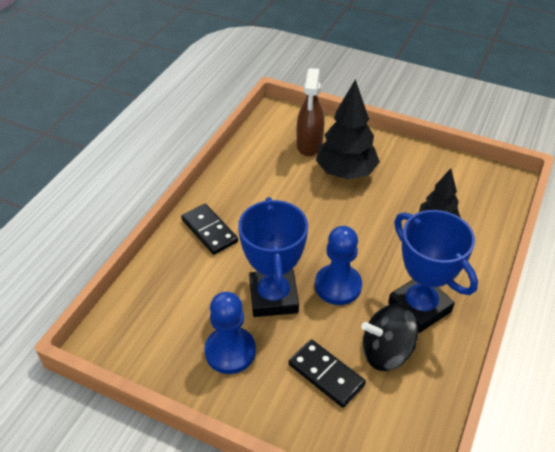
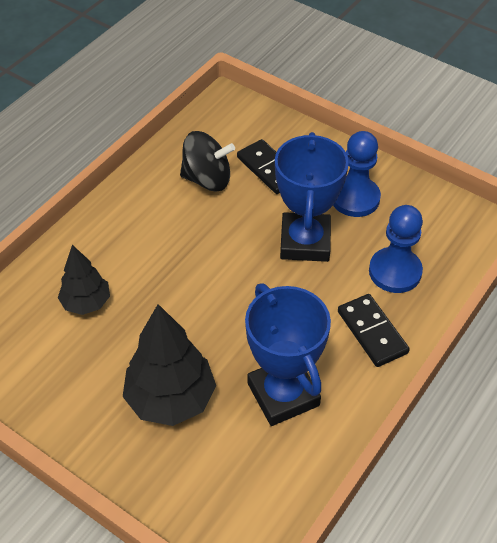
camera: 170 degrees left, 5 degrees up
brown spray bottle [297,68,324,156] -> none
blue pawn [315,226,362,305] -> blue pawn moved to [369,205,423,293]
blue trophy [388,210,478,333] -> blue trophy moved to [245,284,331,426]

